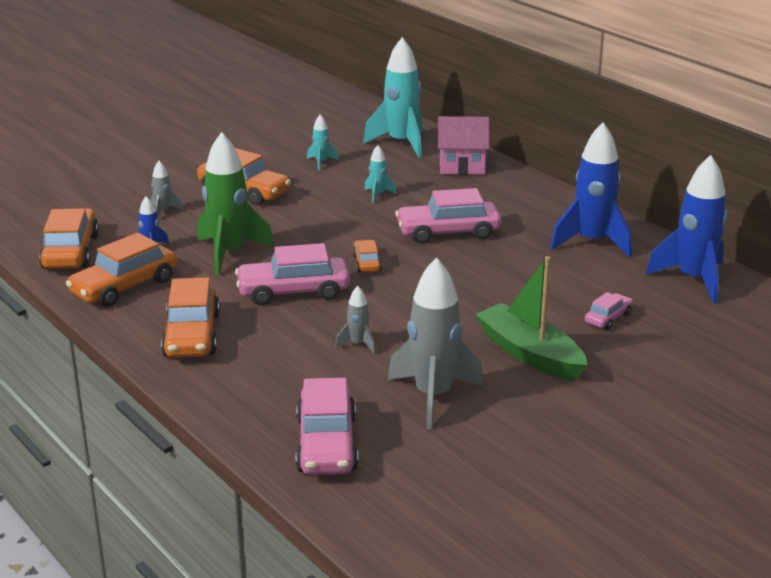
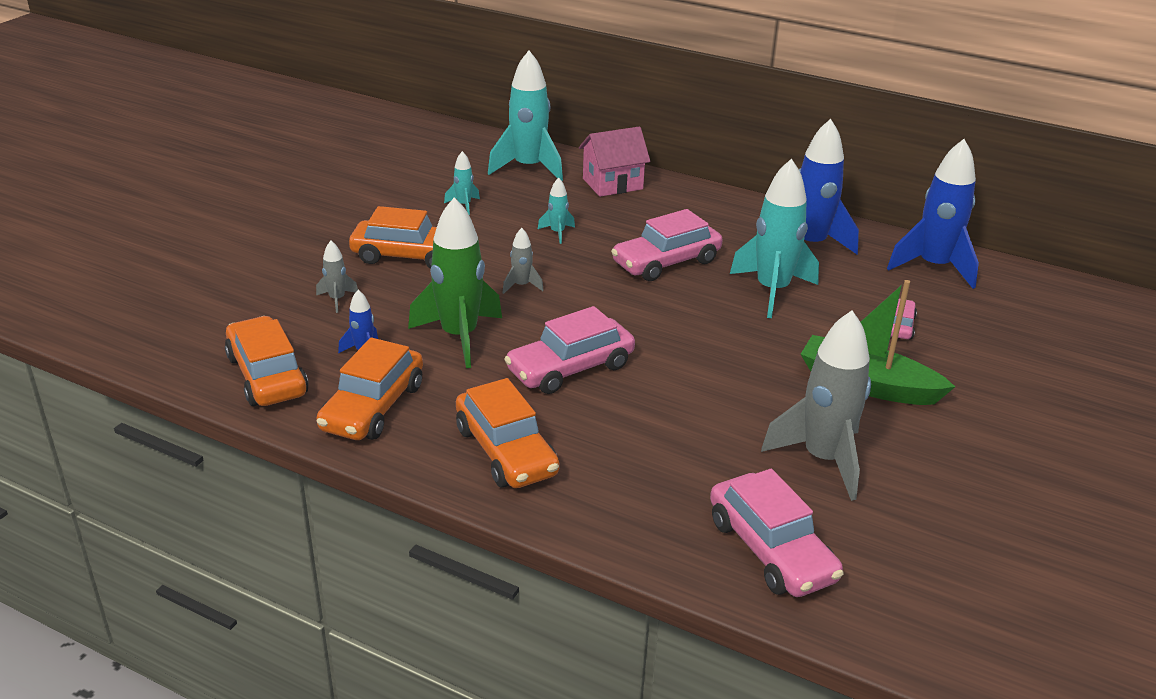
camera: 25 degrees left, 5 degrees up
grey rocket [335,286,376,354] -> grey rocket moved to [502,228,544,294]
orange car [352,240,382,273] -> none
none -> turquoise rocket [730,158,819,318]

